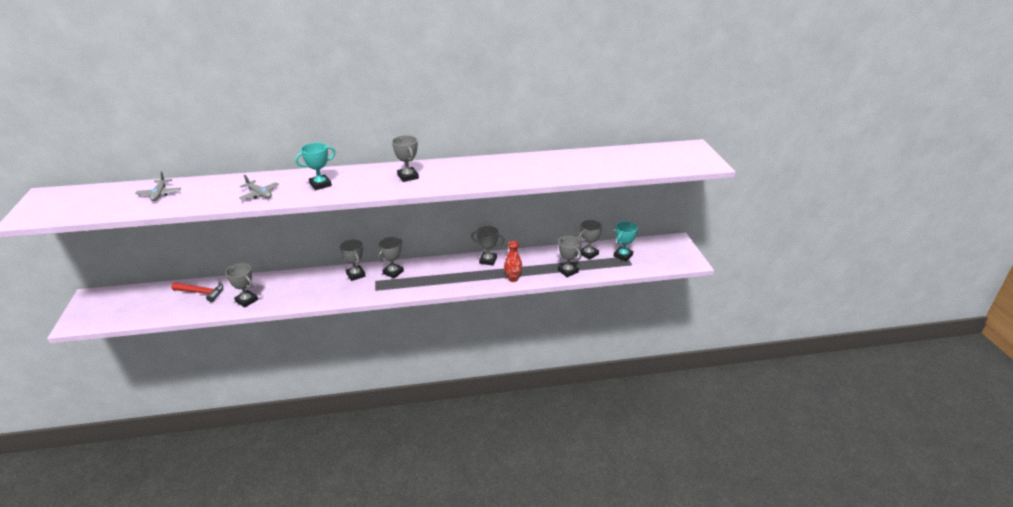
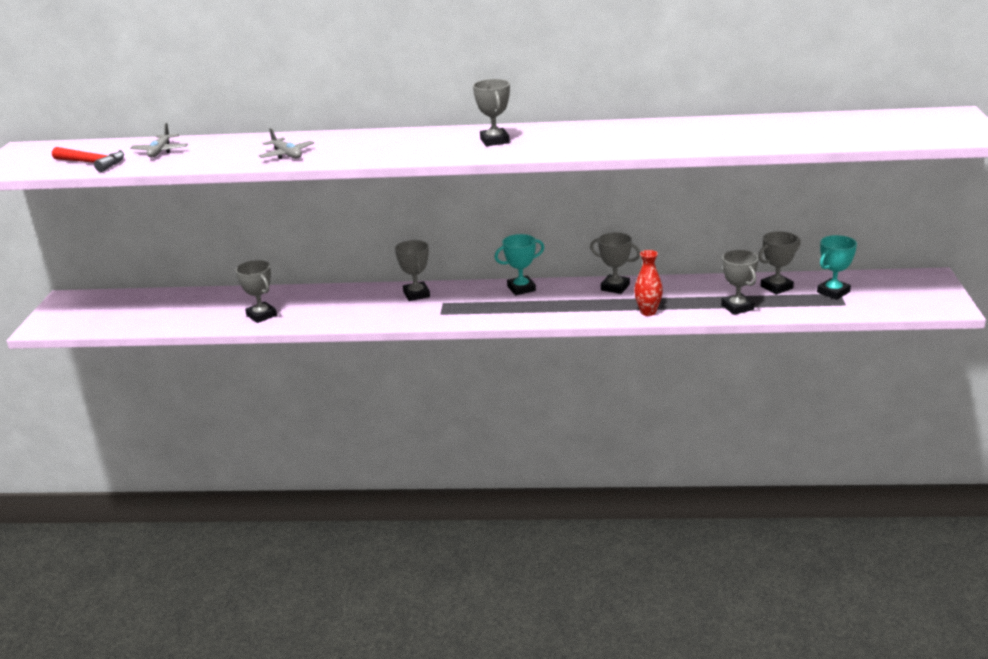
camera: 15 degrees right, 5 degrees down
red hammer [171,282,223,302] -> red hammer moved to [52,147,124,172]
turquoise trophy [295,143,335,190] -> turquoise trophy moved to [495,234,544,295]
grey trophy [378,237,404,279] -> none

